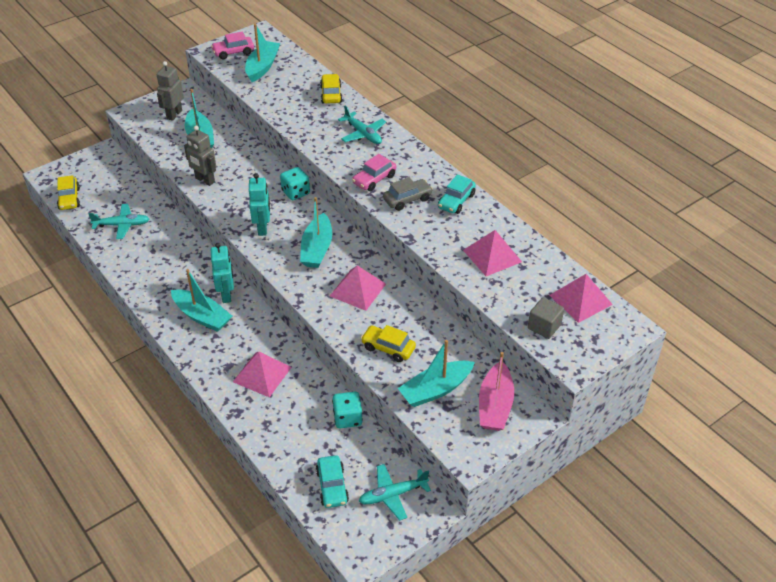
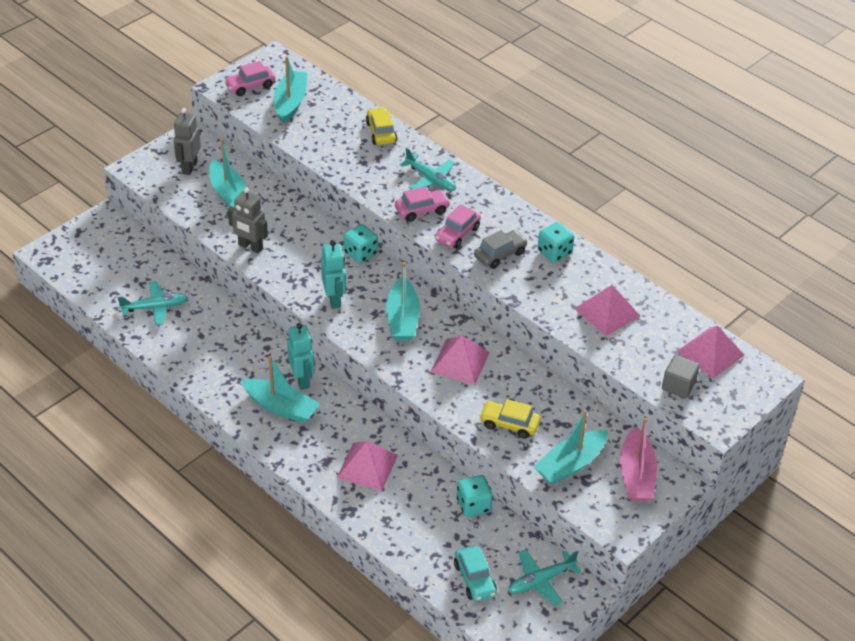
camera: 10 degrees left, 0 degrees up
yellow car [57,175,80,210] -> none
turquoise car [438,174,476,214] -> turquoise dice [537,222,574,262]
none -> pink car [395,186,450,222]

